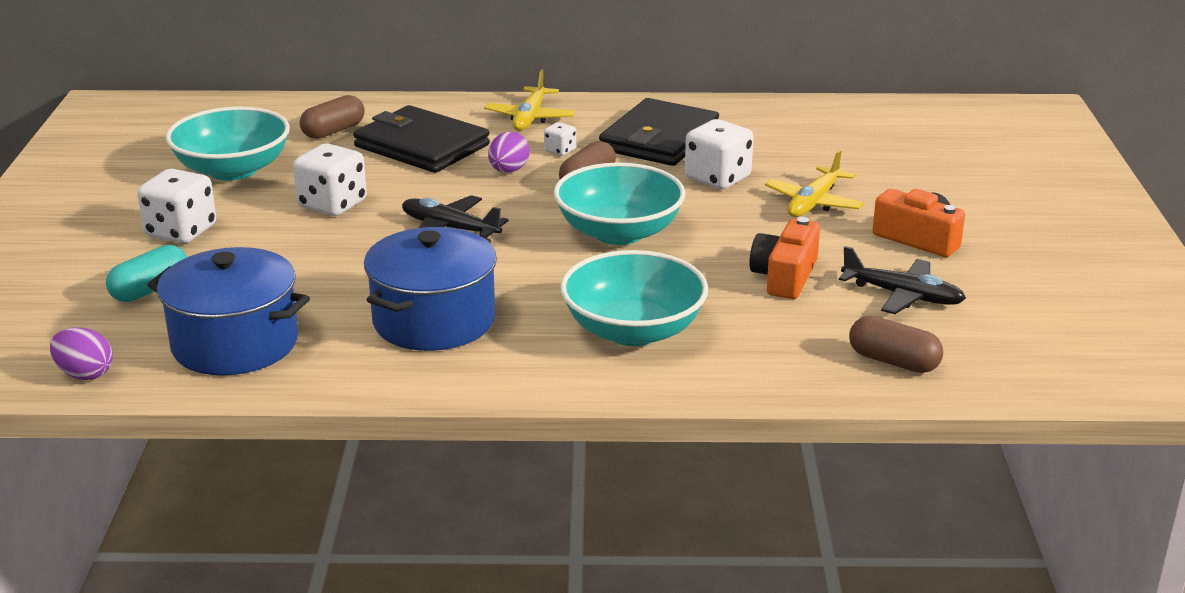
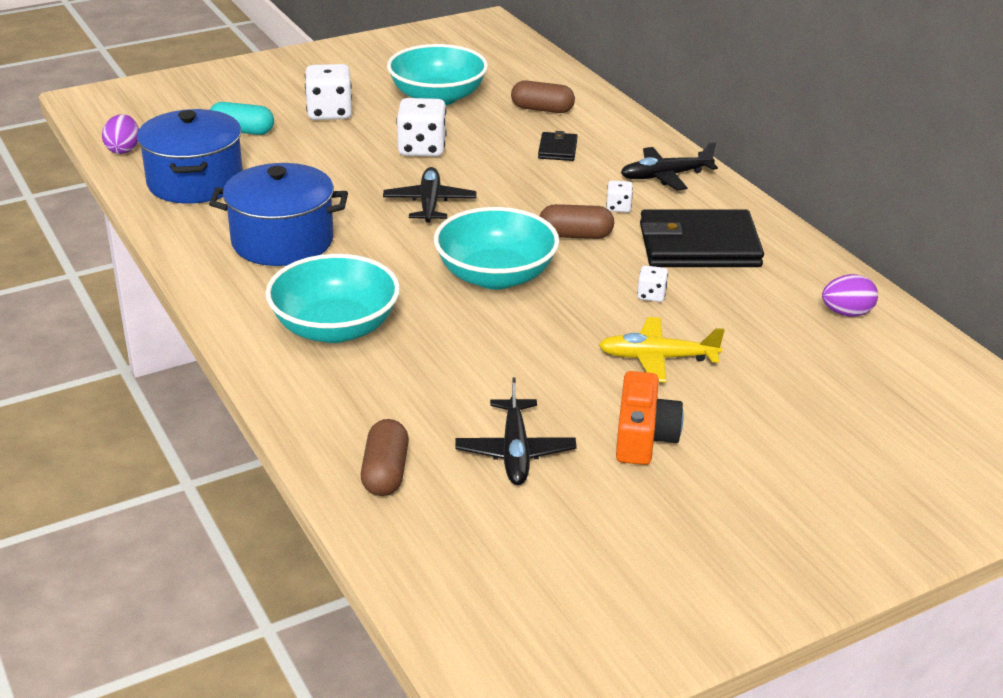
camera: 60 degrees right, 5 degrees up
black wallet [353,105,490,173] -> black wallet [538,131,578,161], size x0.46
yellow plane [484,69,575,131] -> black plane [621,142,718,190]
purple egg [488,132,530,173] -> purple egg moved to [822,274,878,317]
white dice [685,119,754,190] -> white dice [637,265,668,302], size x0.50
orange camera [749,217,820,299] -> none

